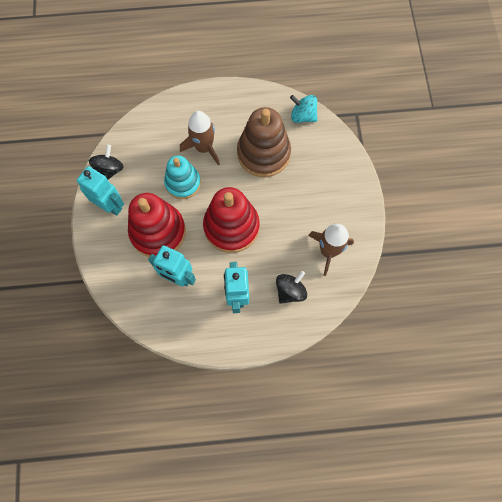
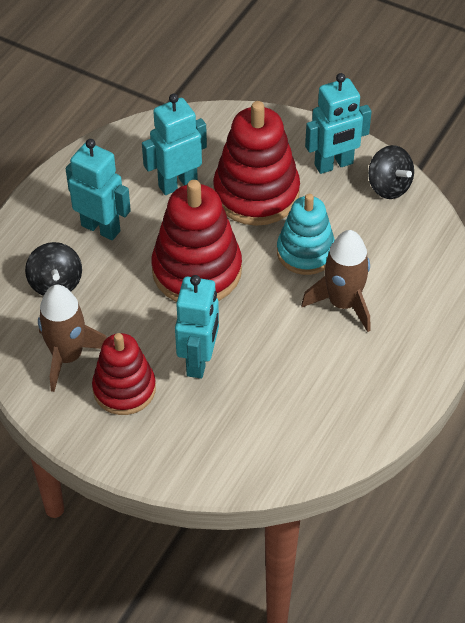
camera: 125 degrees right, 20 degrees down
brown stacking toy [237,107,291,177] -> none
turquoise spinning top [290,95,317,123] -> none
none -> red stacking toy [92,333,156,415]
none -> turquoise robot [175,275,219,379]

